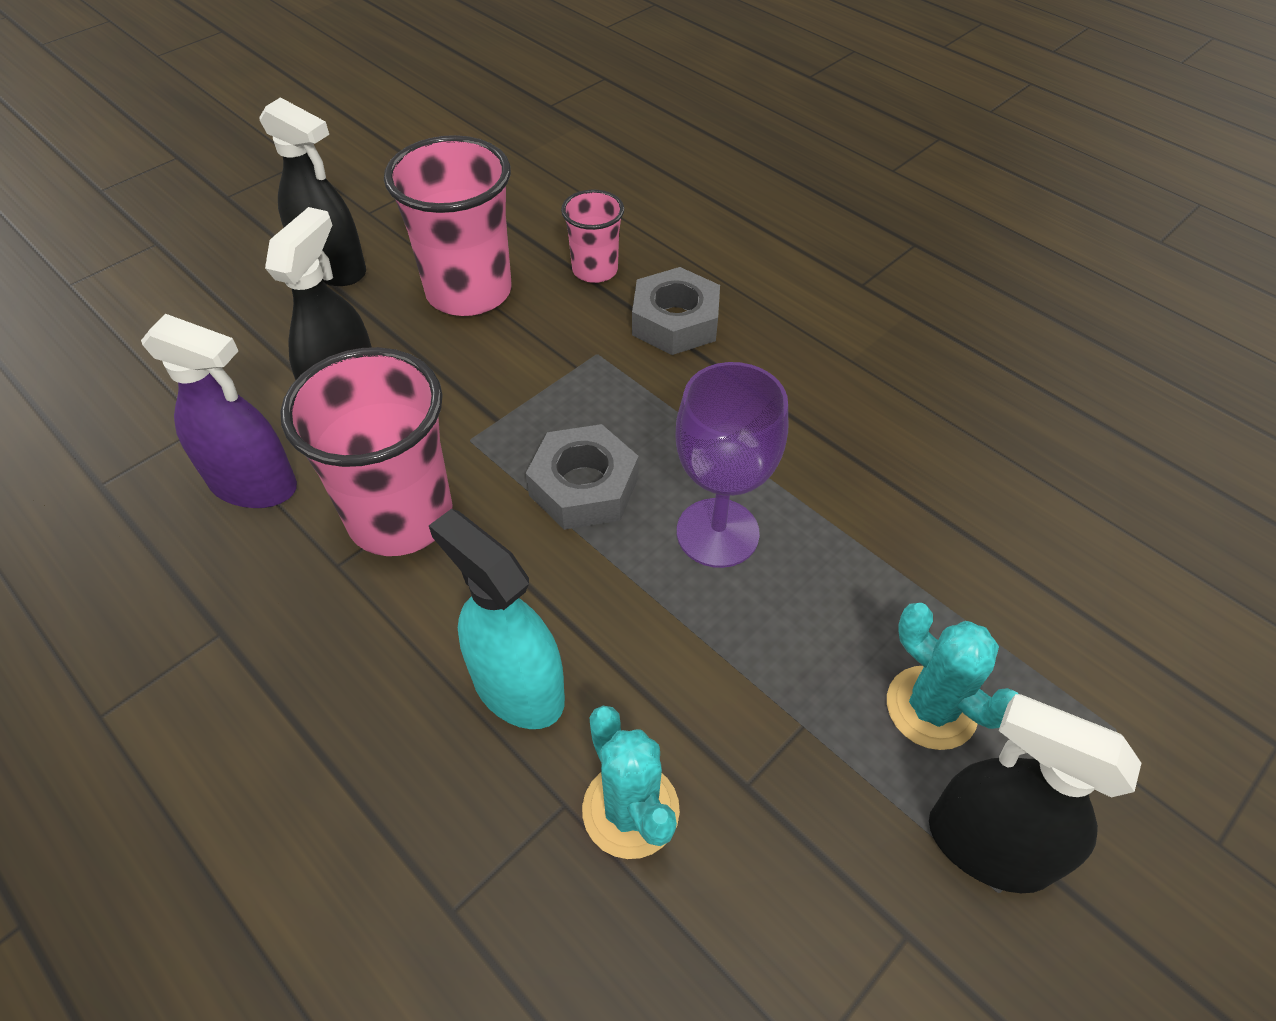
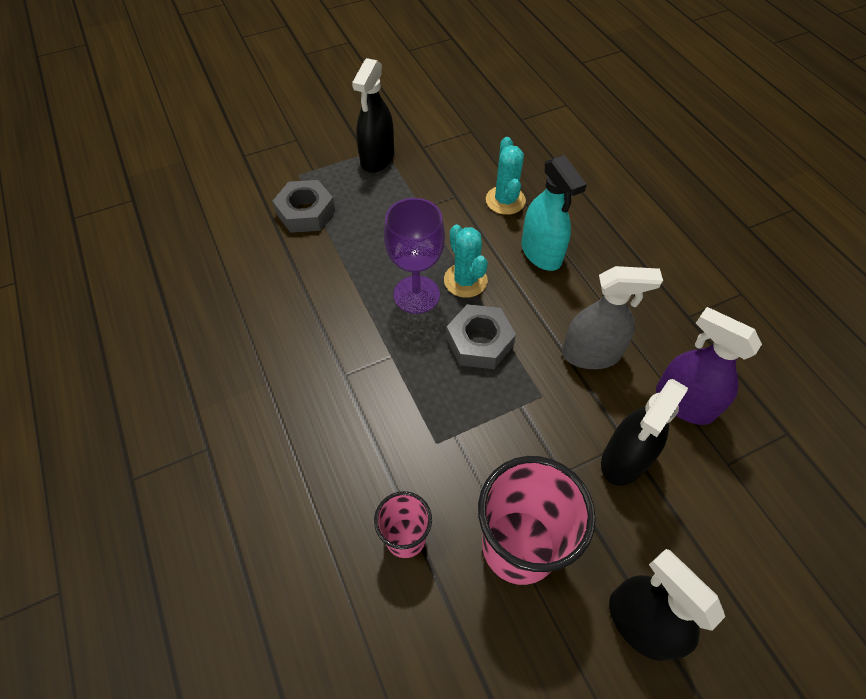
camera: 160 degrees left, 5 degrees up
pink cup [280,347,453,556] -> grey spray bottle [562,266,663,369]
grey nut [632,267,720,355] -> grey nut moved to [272,180,335,233]
turquoise cactus [887,603,1018,750] -> turquoise cactus moved to [444,224,488,298]
black spray bottle [929,694,1141,893] -> black spray bottle turned 60 degrees clockwise [352,58,394,173]

